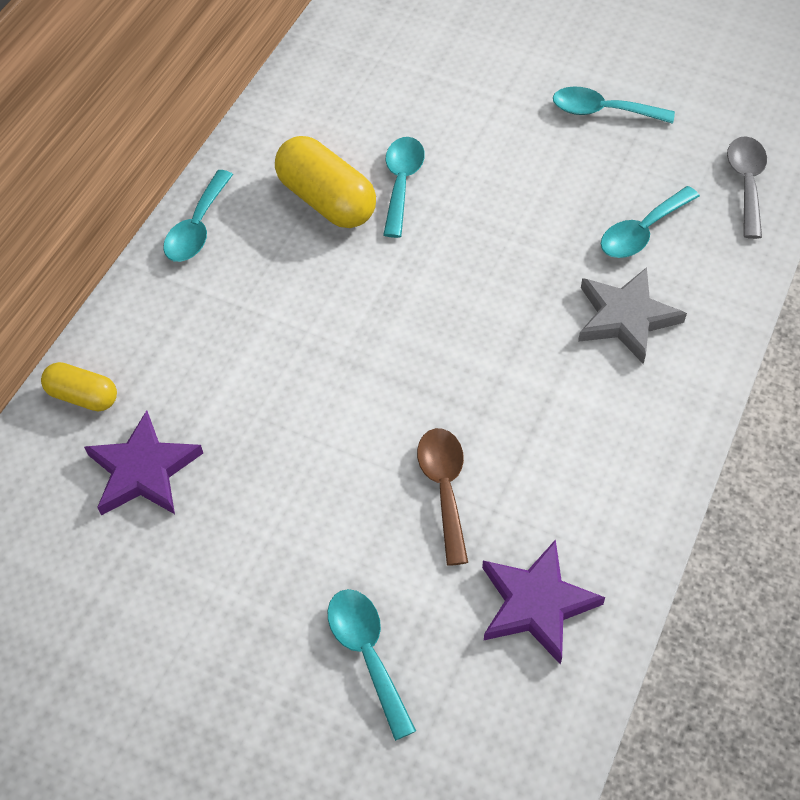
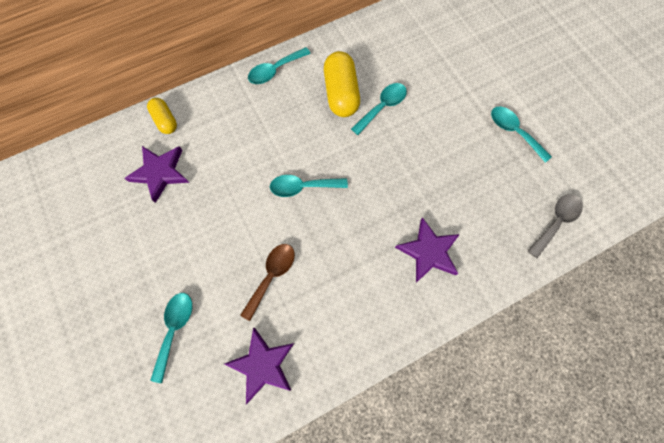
camera: 35 degrees right, 15 degrees up
grey star [578,267,687,364] -> purple star [395,217,460,282]
turquoise spoon [601,186,700,258] -> turquoise spoon moved to [270,175,348,197]

